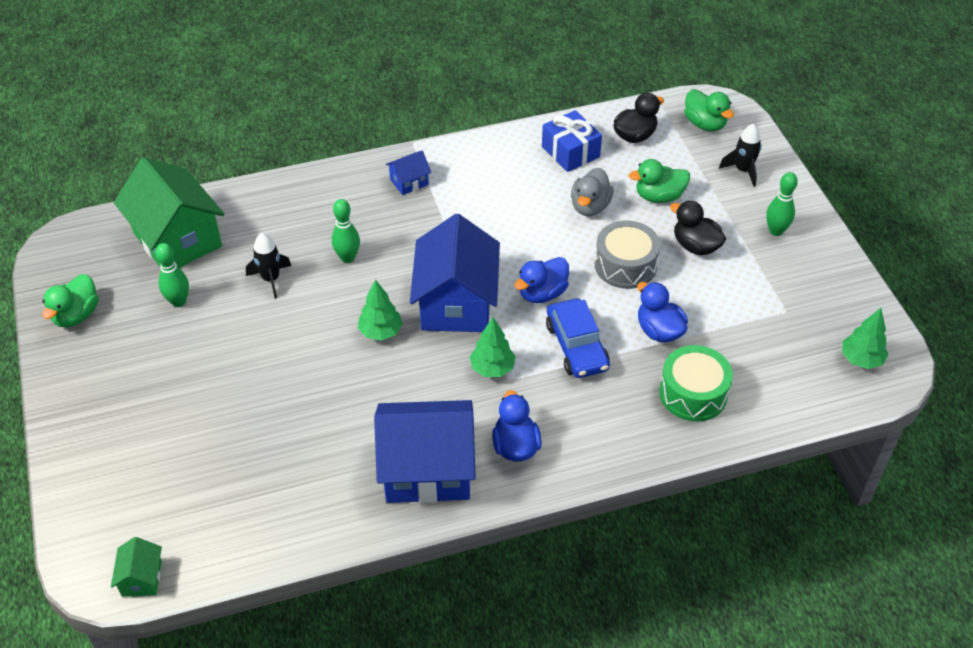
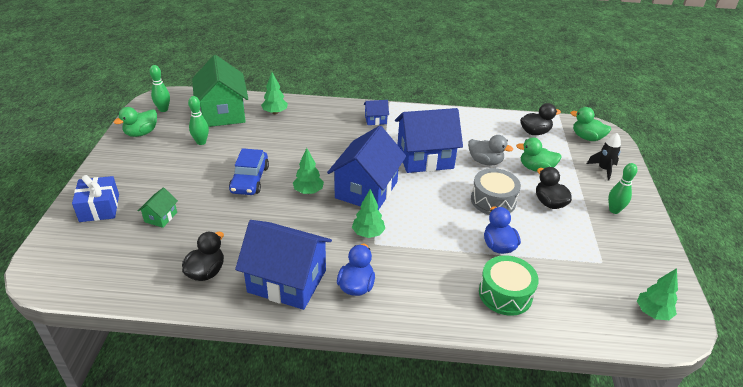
camera: 20 degrees right, 10 degrees down
green house [111,537,162,596] -> green house moved to [138,188,178,228]
black rocket [246,233,291,299] -> none
green bowling pin [332,199,360,263] -> green bowling pin moved to [150,65,170,112]
blue duck [514,257,569,303] -> none
blue gift [542,110,602,172] -> blue gift moved to [72,175,119,222]
blue car [546,299,610,378] -> blue car moved to [229,148,269,195]
grey duck [571,168,614,216] -> grey duck turned 105 degrees counterclockwise [468,135,513,165]
green duck [684,89,734,131] -> green duck turned 135 degrees clockwise [570,107,611,141]
none -> black duck [182,232,224,281]
none -> green tree [261,72,288,114]
none -> blue house [395,108,463,173]

